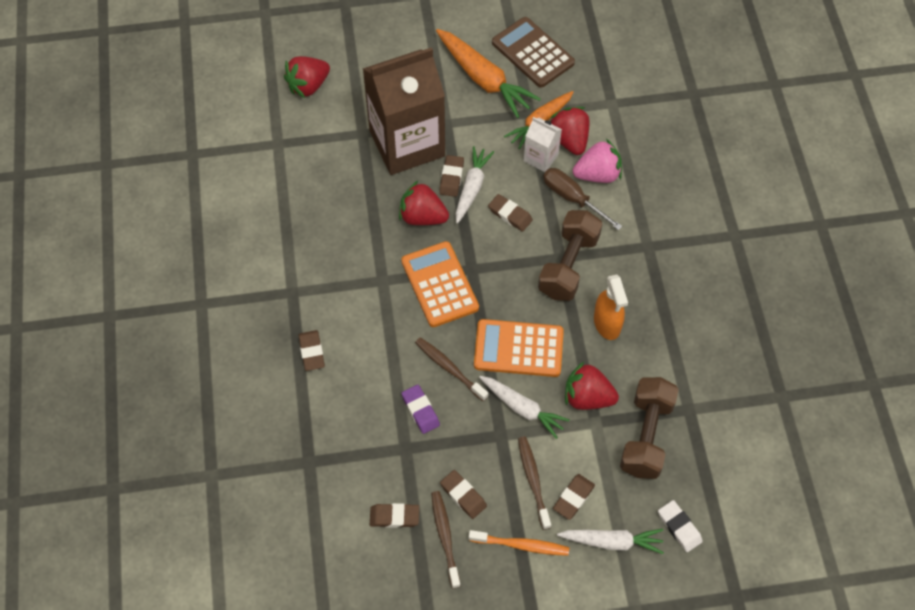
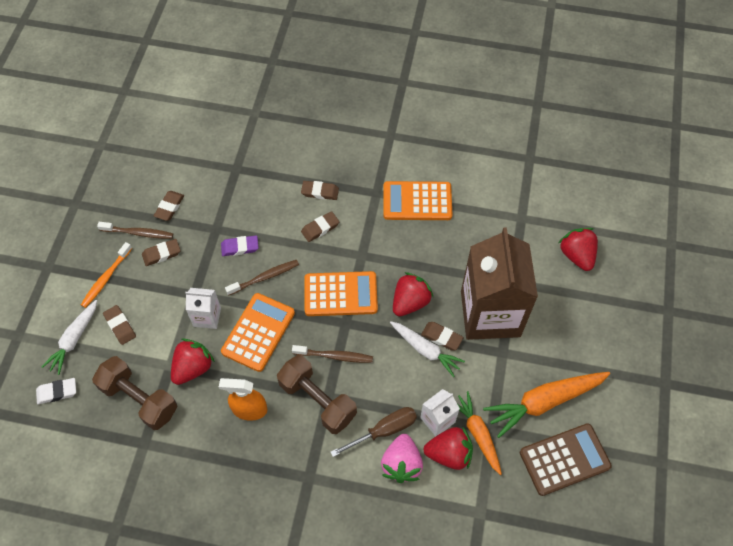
camera: 110 degrees right, 0 degrees up
white carrot [479,376,570,439] -> white carton [185,288,221,329]
brown eraser [488,194,533,232] -> brown eraser moved to [301,211,339,242]
brown toothbrush [518,436,551,530] -> brown toothbrush moved to [292,345,373,363]
none -> orange calculator [383,181,452,220]

